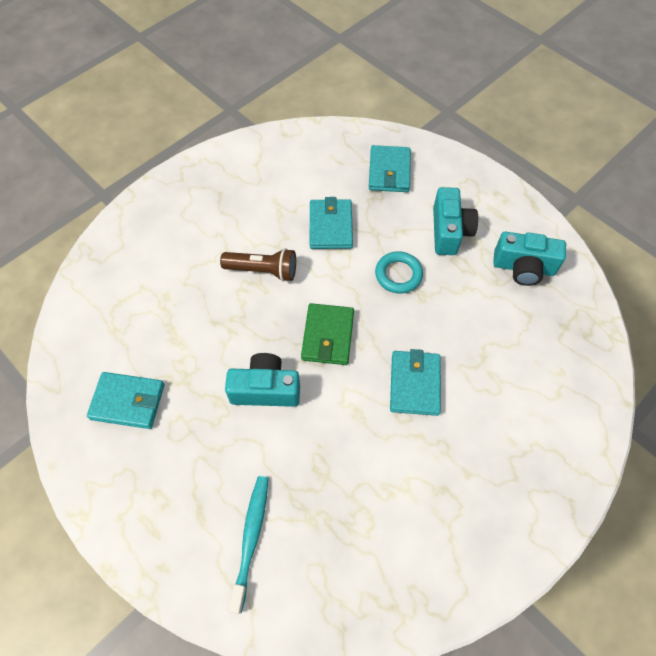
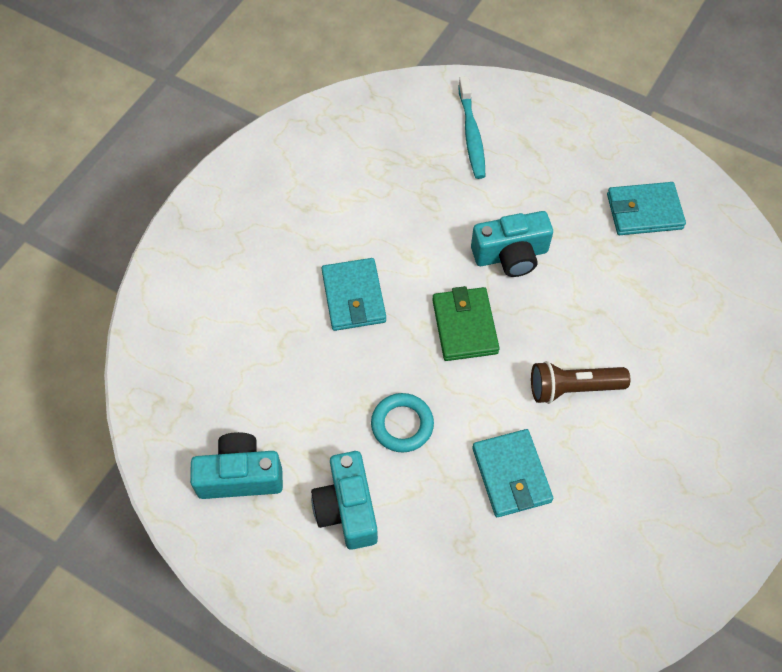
camera: 165 degrees right, 0 degrees up
turquoise wallet [369,145,411,192] -> none

